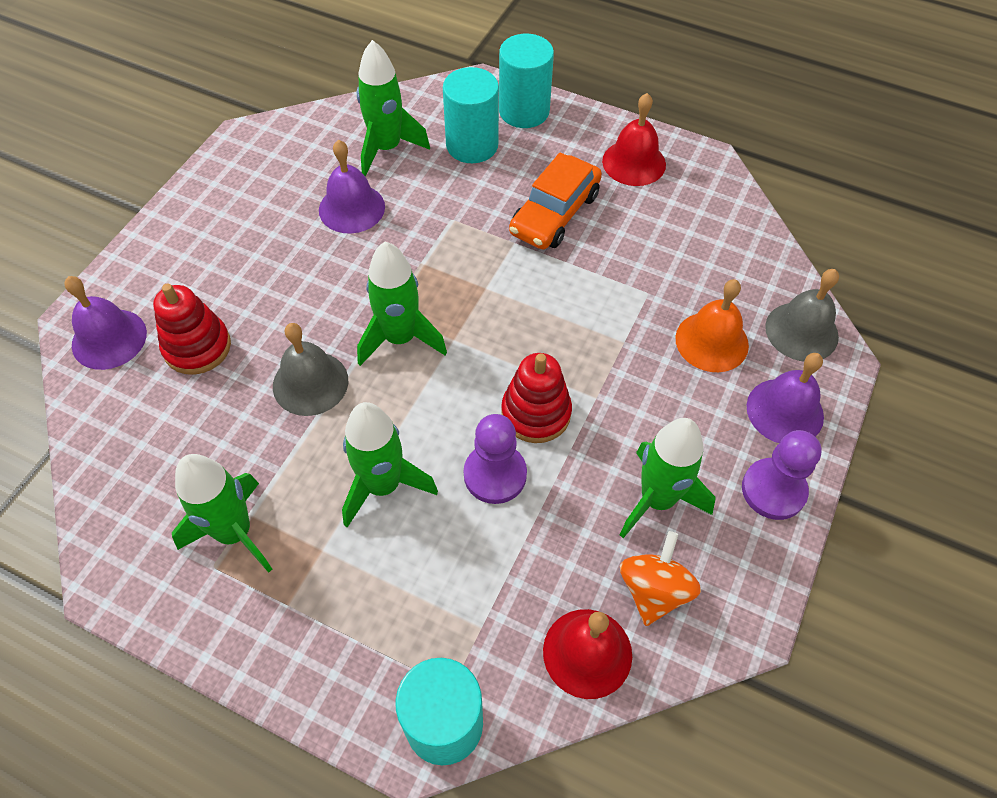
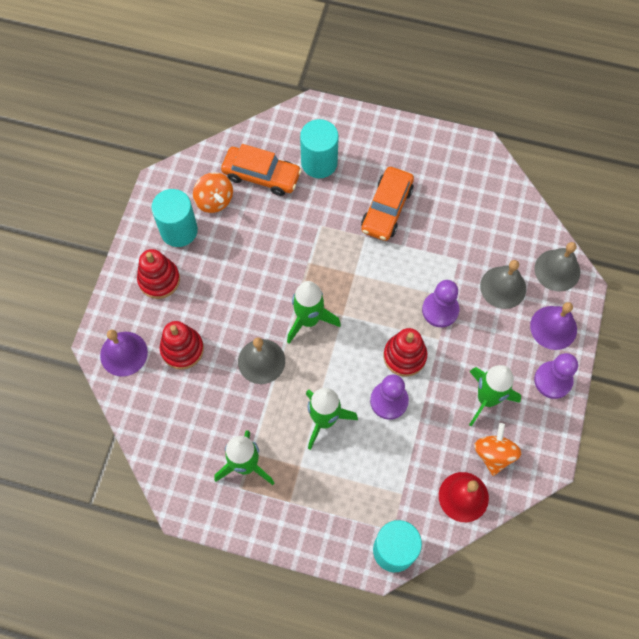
camera: 10 degrees left, 10 degrees up
purple bell [319,140,385,234] -> none
green rocket [357,40,430,177] -> orange car [221,144,302,196]
turquoise cylinder [499,34,554,128] -> turquoise cylinder moved to [152,189,198,247]
red bell [602,93,666,186] -> none
orange bell [675,279,749,372] -> grey bell [480,260,526,309]
none -> red stacking toy [137,249,180,299]
none -> orange spinning top [193,172,233,213]
none -> purple pawn [422,280,459,327]

